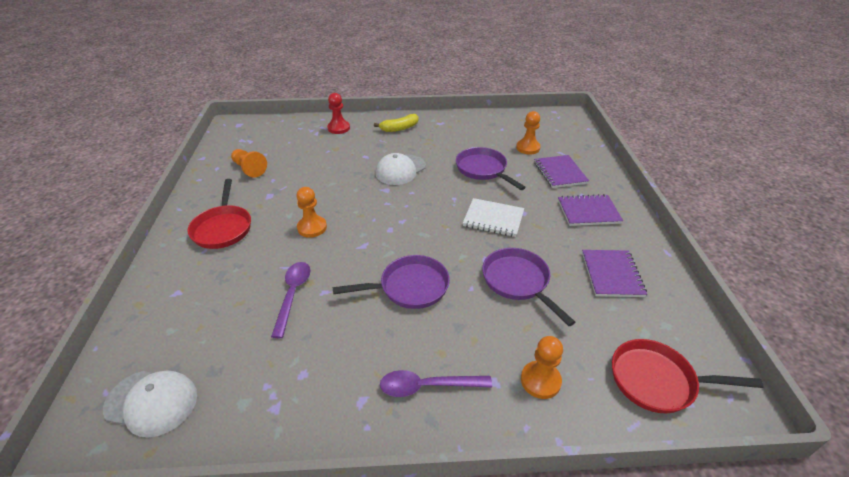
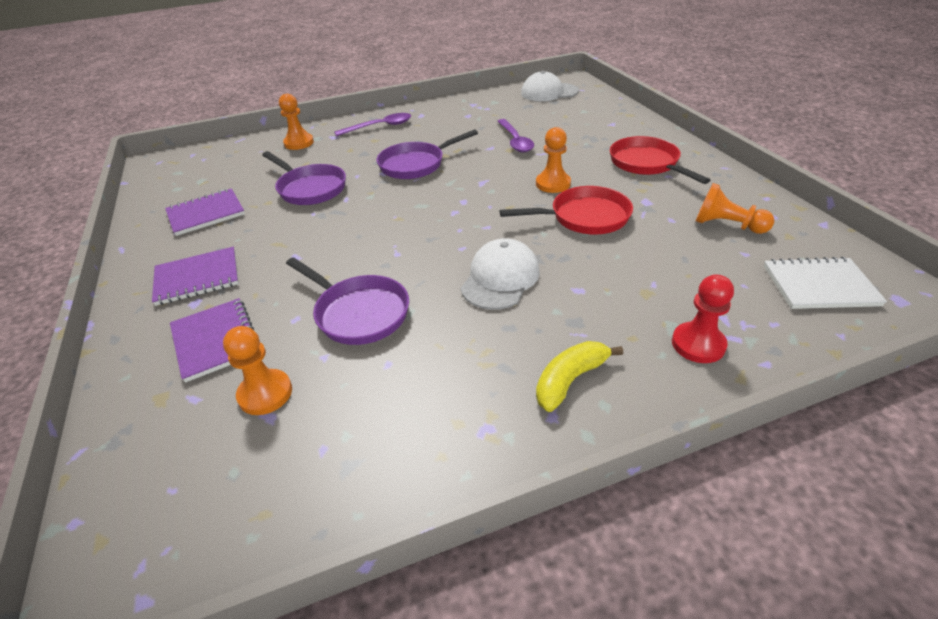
camera: 165 degrees right, 0 degrees up
white notebook [463,198,524,237] -> white notebook moved to [764,257,887,309]
purple notebook [582,250,647,297] -> purple notebook turned 75 degrees clockwise [165,189,245,236]
red pan [612,339,764,413] -> red pan moved to [500,186,633,235]

